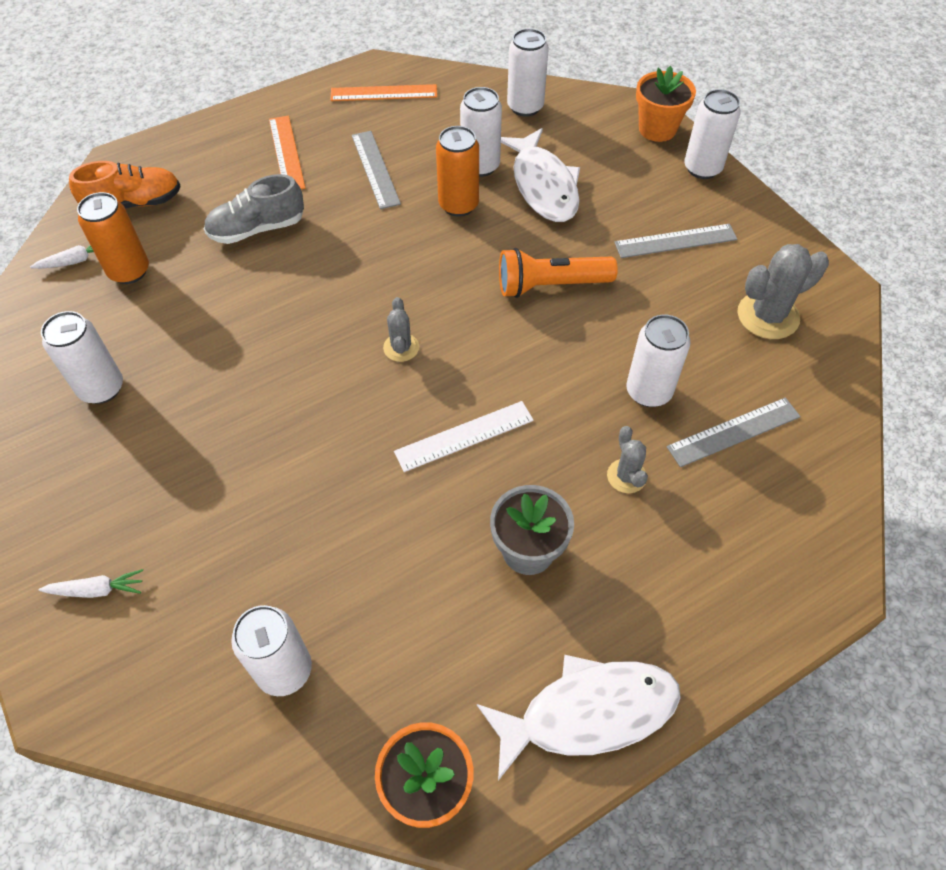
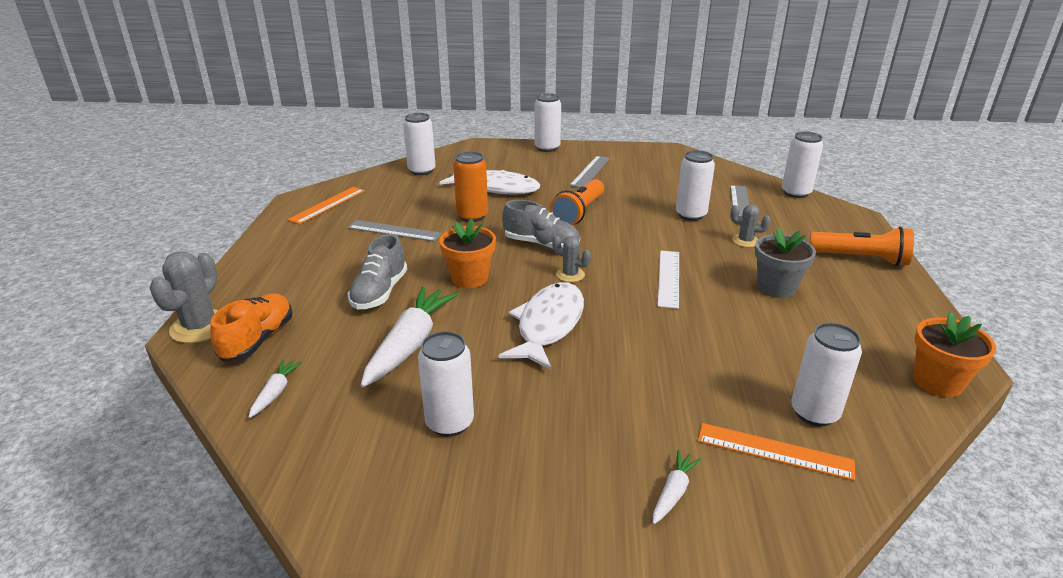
camera: 55 degrees left, 25 degrees down
orange can [77,192,149,284] -> none
orange ruler [269,116,305,189] -> orange ruler moved to [698,423,855,481]
white can [460,87,502,177] -> white can moved to [782,131,823,198]
white fish [477,655,681,781] -> white fish moved to [498,282,584,370]
orange flower pot [636,66,696,142] -> orange flower pot moved to [439,219,496,288]
grey cactus [738,244,829,339] -> grey cactus moved to [149,251,218,343]
none -> white carrot [361,287,458,387]
none -> grey shoe [502,200,580,250]
none -> orange flashlight [809,227,914,266]

